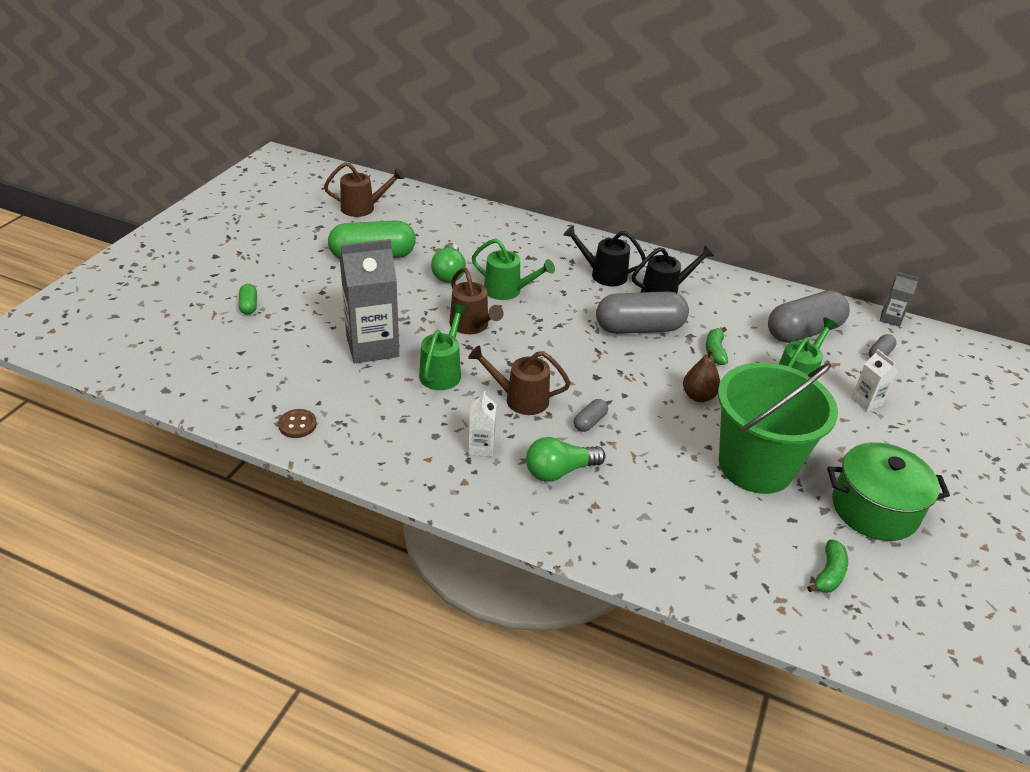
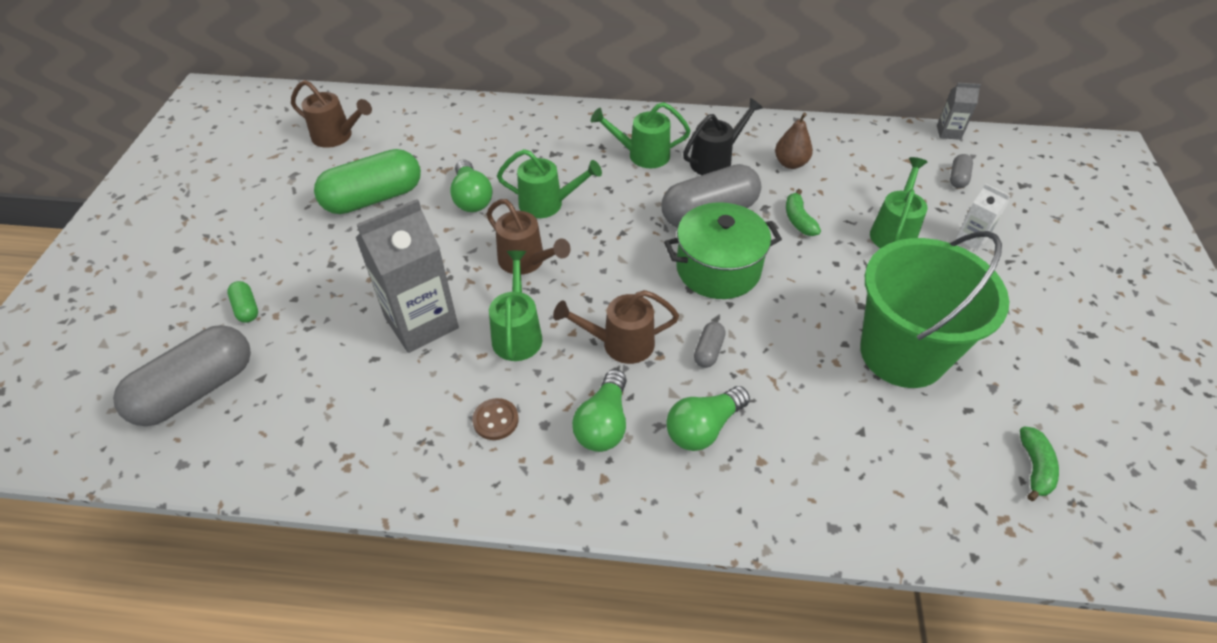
camera: 15 degrees left, 10 degrees up
brown button [278,409,317,438] -> brown button moved to [472,398,519,440]
brown watering can [324,162,404,217] -> brown watering can turned 45 degrees clockwise [291,80,372,148]
white carton [468,391,497,457] -> green light bulb [572,369,627,452]
black watering can [563,225,646,286] -> green watering can [591,102,691,168]
brown pear [683,349,720,402] -> brown pear moved to [775,113,813,169]
grey capsule [768,290,850,343] -> grey capsule moved to [113,325,251,426]
green pot [827,442,950,541] -> green pot moved to [664,202,782,299]

